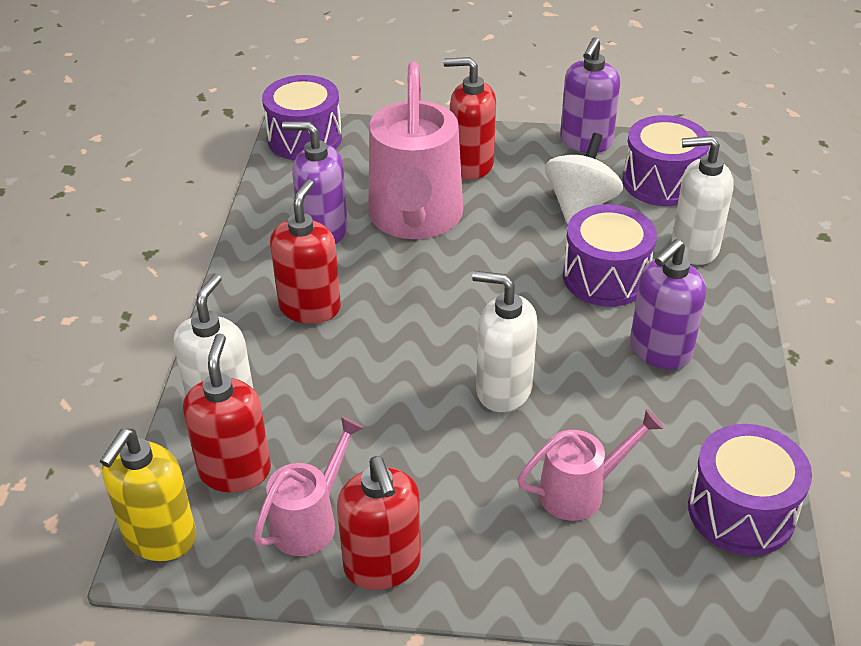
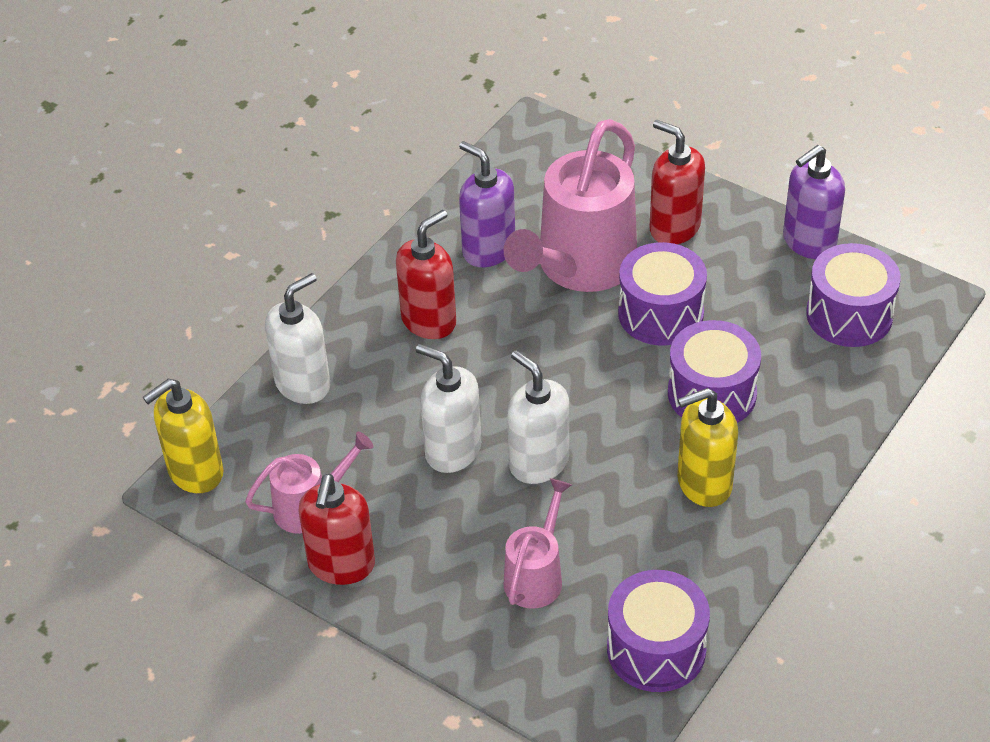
camera: 30 degrees right, 5 degrees up
red soap dispenser [183,333,271,493] -> none
purple drum [262,75,342,160] -> purple drum moved to [618,242,707,346]
pink watering can [517,409,664,521] -> pink watering can turned 75 degrees counterclockwise [503,478,572,609]
white spinning top [545,133,623,224] -> none
purple soap dispenser [630,239,706,369] -> yellow soap dispenser [677,388,738,507]
white soap dispenser [671,136,734,265] -> white soap dispenser moved to [416,344,481,473]

